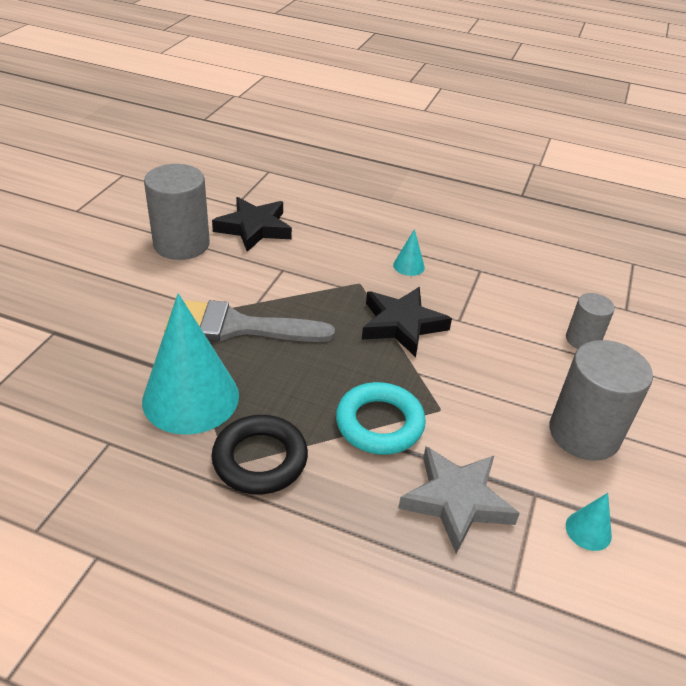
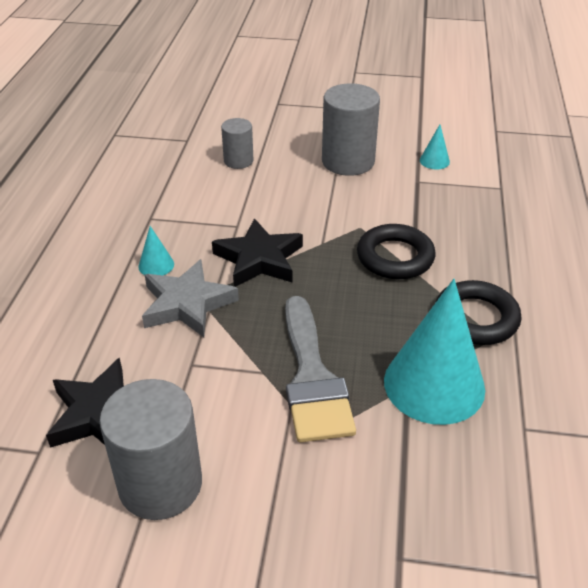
camera: 100 degrees left, 0 degrees up
turquoise ring [336,382,426,455] -> black ring [357,224,435,279]
grey star [398,446,520,554] -> grey star moved to [142,259,239,337]

